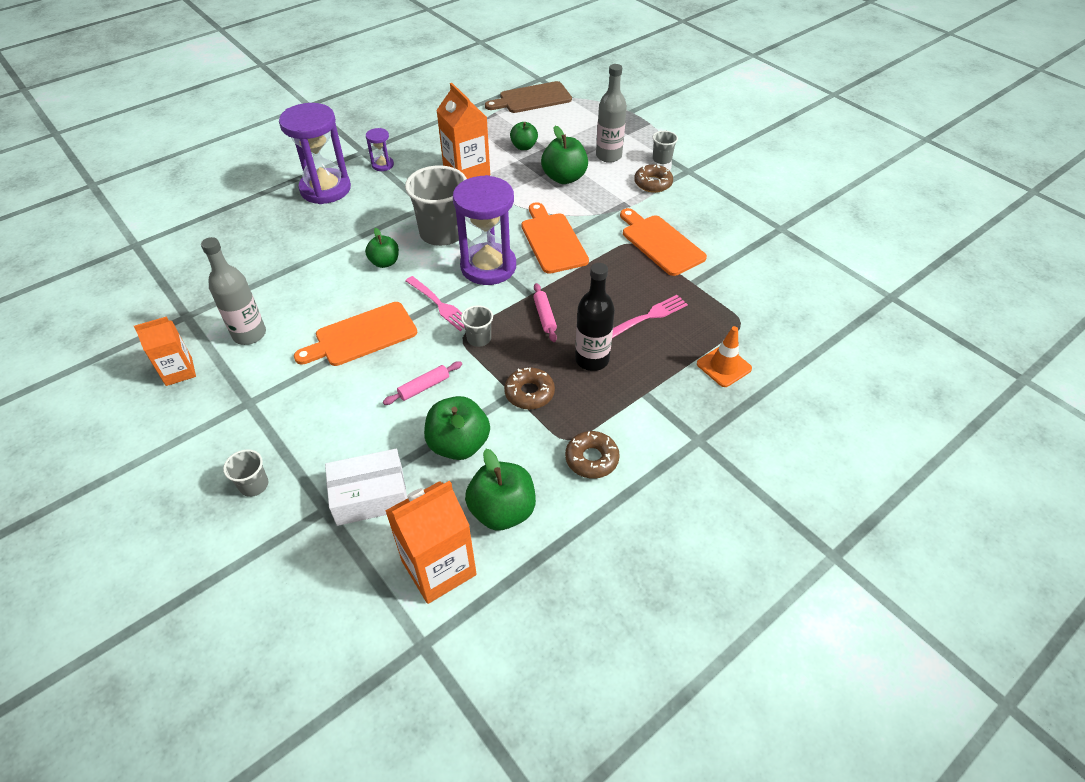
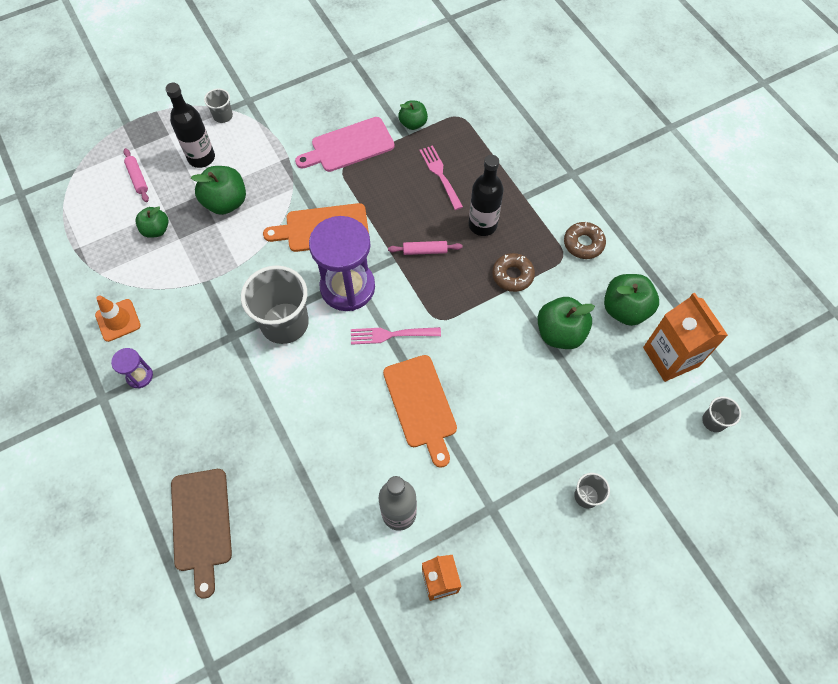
camera: 80 degrees left, 15 degrees up
purple hourglass [279,103,351,204] -> none
white box [325,449,407,526] -> none
green apple [365,228,399,268] -> green apple moved to [398,100,428,130]
pink rolling pin [383,361,462,405] -> pink rolling pin moved to [124,148,149,202]
pink fork [405,276,465,331] -> pink fork turned 150 degrees counterclockwise [351,327,441,345]
orange carton [436,83,490,179] -> none
grey cup [461,305,493,347] -> grey cup moved to [702,397,741,432]
brown cutting board [485,81,572,113] -> brown cutting board moved to [171,469,232,598]
grey bottle [596,64,627,163] -> black bottle [165,83,215,168]
orange cutting board [620,208,707,276] -> pink cutting board [295,117,395,172]
brown donut [634,164,673,193] -> none
orange traffic cone [697,326,752,387] -> orange traffic cone moved to [95,295,141,342]

